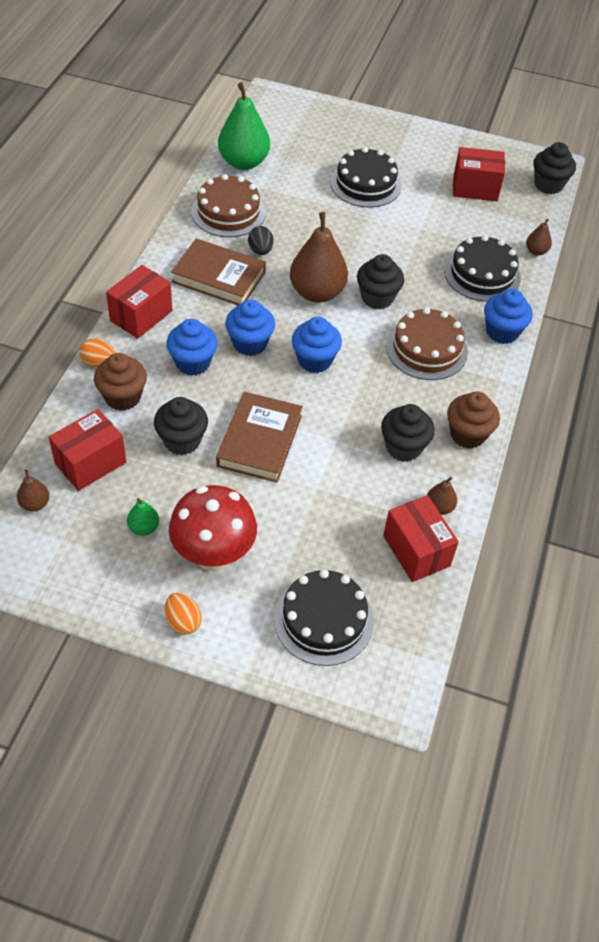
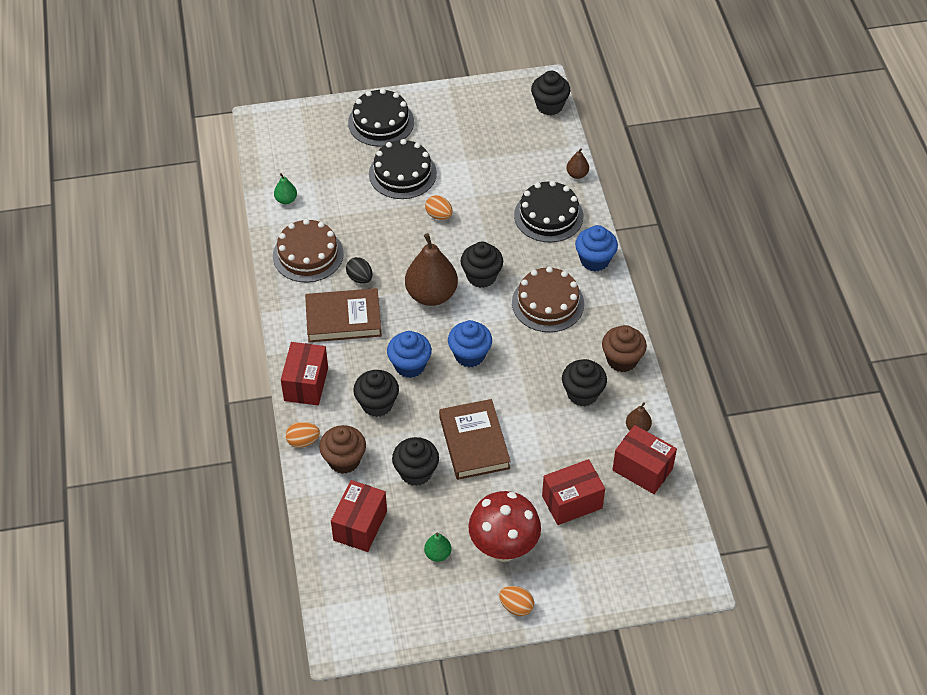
camera: 25 degrees left, 0 degrees up
brown pear [17,470,50,511] -> none
blue cupcake [166,319,217,376] -> black cupcake [353,370,399,417]
green pear [218,82,270,170] -> green pear [274,173,297,204], size x0.46
black cake [274,569,374,666] -> black cake moved to [348,89,414,147]
red box [453,147,505,201] -> red box moved to [542,459,605,525]
none -> orange egg [425,195,453,220]

